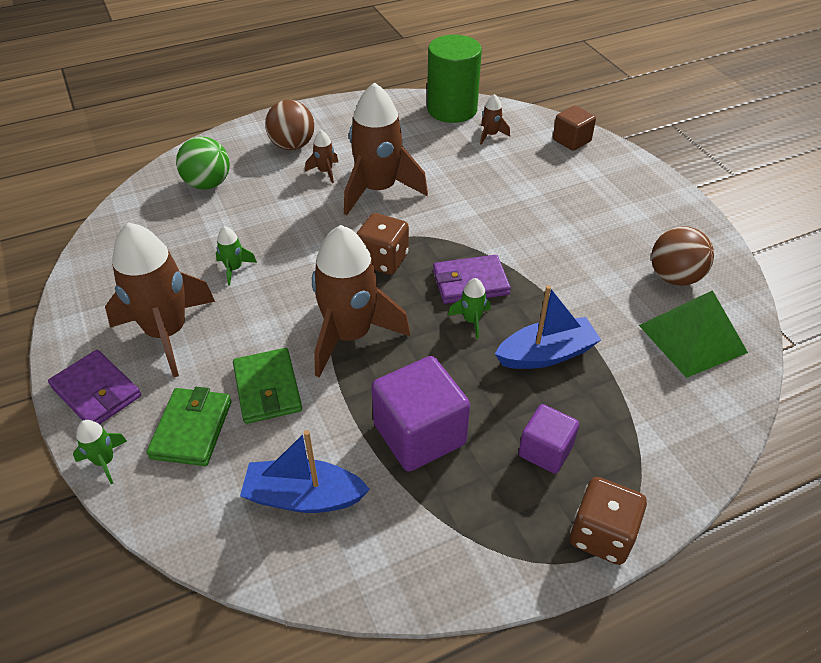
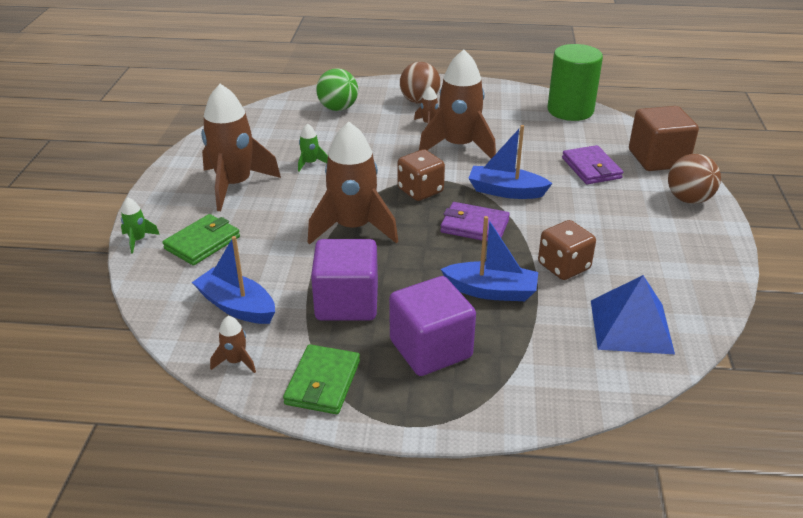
camera: 30 degrees right, 10 degrees down
purple wallet [48,350,141,424] -> purple wallet moved to [562,145,623,184]
green wallet [233,348,302,424] -> green wallet moved to [283,344,360,414]
green rocket [448,278,491,339] -> none
brown rocket [480,94,510,145] -> brown rocket moved to [210,316,256,373]
purple cube [519,404,579,474] -> purple cube [389,276,476,376], size x1.68
brown cube [553,106,596,151] -> brown cube [629,106,699,171], size x1.68
brown dice [570,477,647,565] -> brown dice moved to [538,220,596,280]
green pyramid [639,290,748,378] -> blue pyramid [591,275,675,354]
brown ball [651,226,714,286] -> brown ball moved to [668,154,721,204]
none -> blue boat [468,125,553,199]

